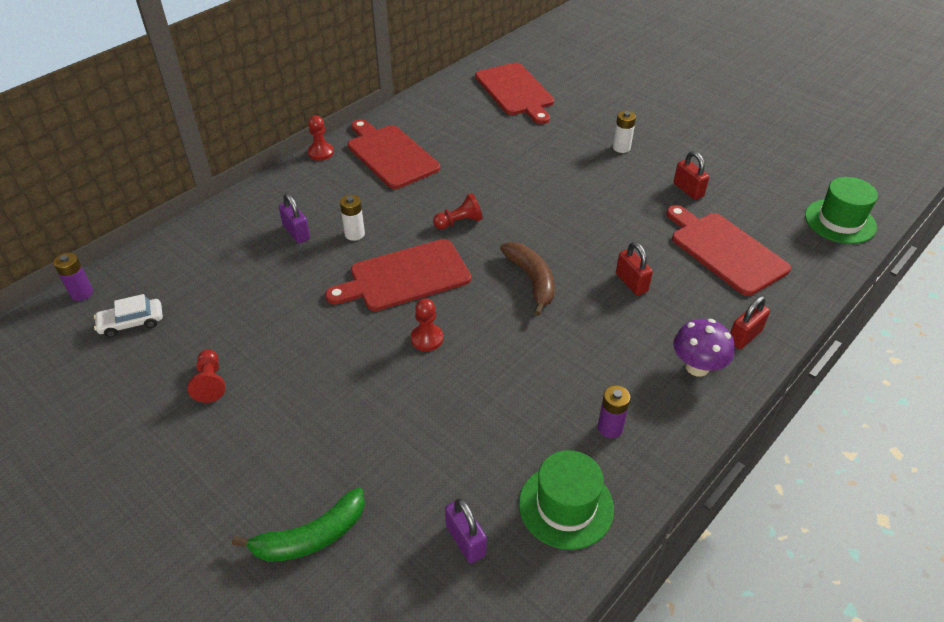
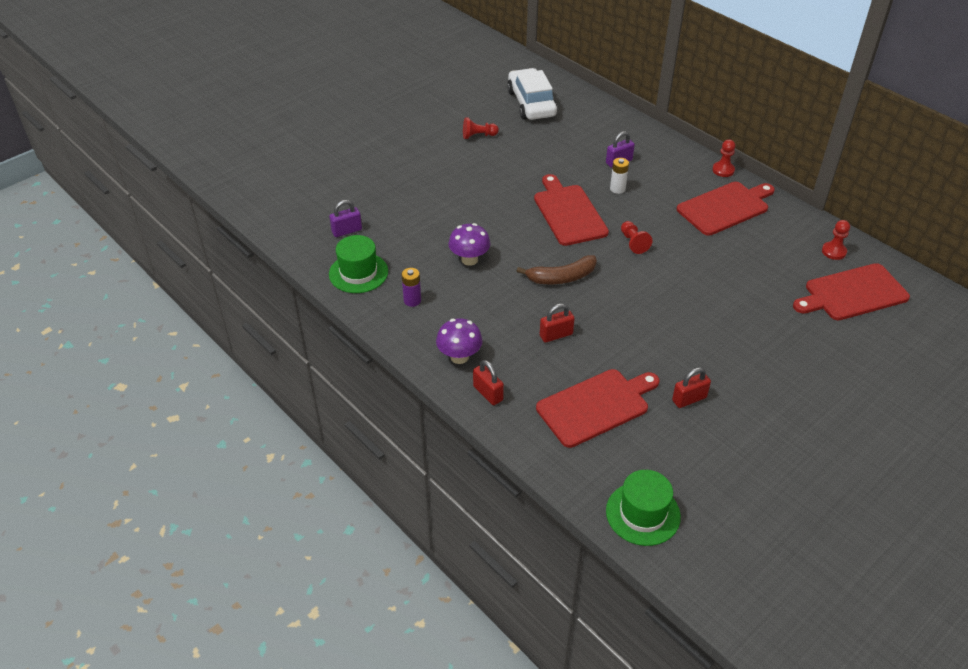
camera: 95 degrees right, 0 degrees up
purple battery [53,253,93,301] -> none
white car [94,294,163,338] -> white car [507,68,558,120], size x1.93
green banana [232,488,365,562] -> none
red pawn [411,298,443,351] -> red pawn moved to [822,220,850,260]
white battery [613,111,636,153] -> none
none -> purple mushroom [448,223,491,266]

